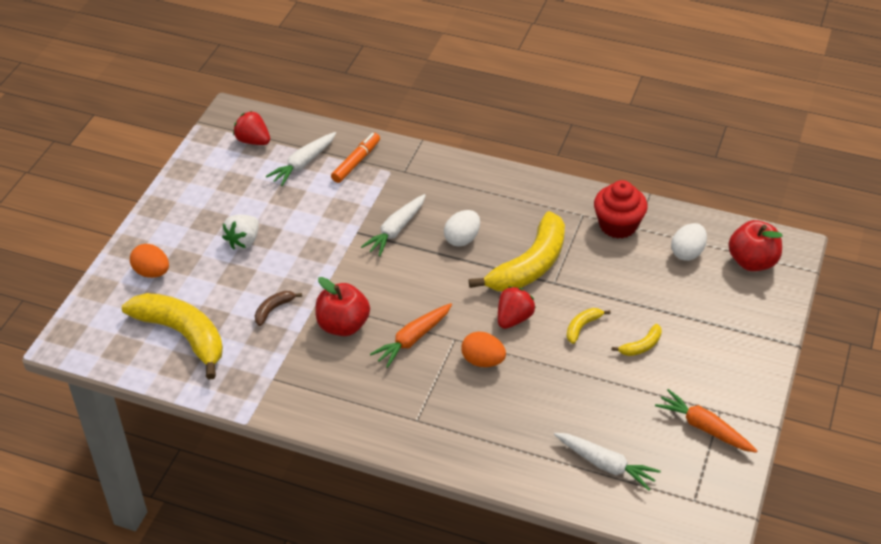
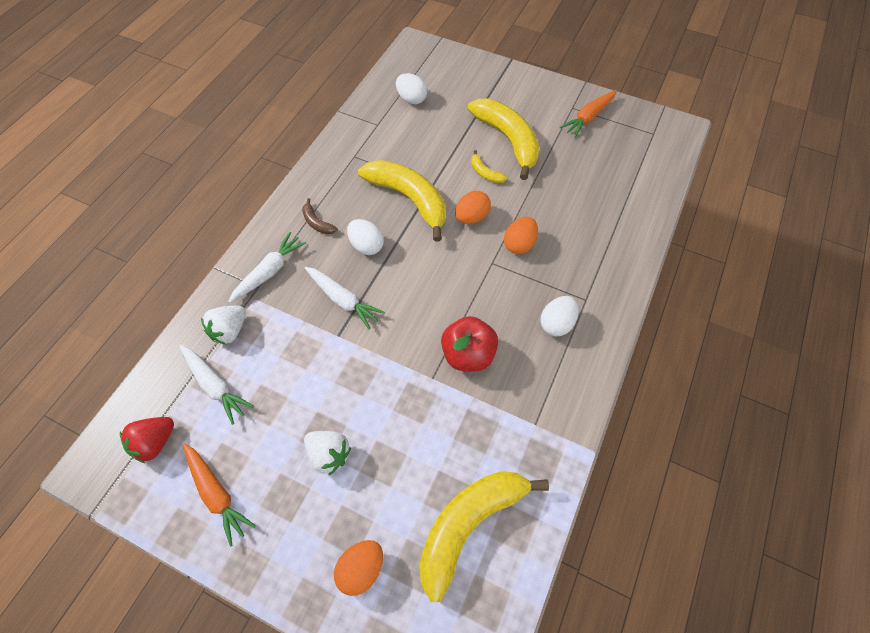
camera: 85 degrees left, 15 degrees up
brown banana [255,291,302,326] -> brown banana moved to [302,198,338,234]
orange marker [331,133,380,183] -> white strawberry [201,306,246,345]
orange carrot [370,303,452,368] -> orange carrot moved to [183,443,256,547]
red strawberry [498,286,536,329] -> orange egg [455,191,491,224]
white carrot [554,433,661,491] -> white carrot moved to [228,232,306,303]
red cupcake [594,180,648,239] -> none
yellow banana [611,324,662,356] -> yellow banana [467,99,540,180], size x2.35
red apple [728,220,782,271] -> none
none -> white egg [540,296,578,336]

